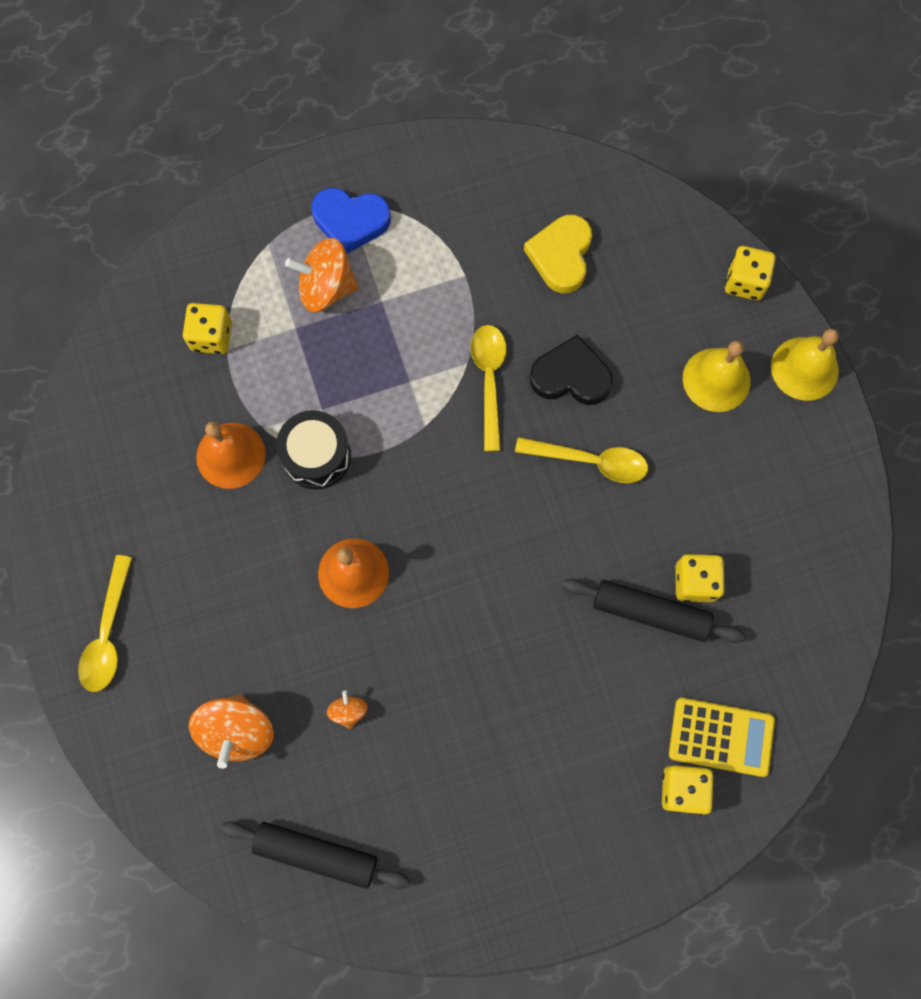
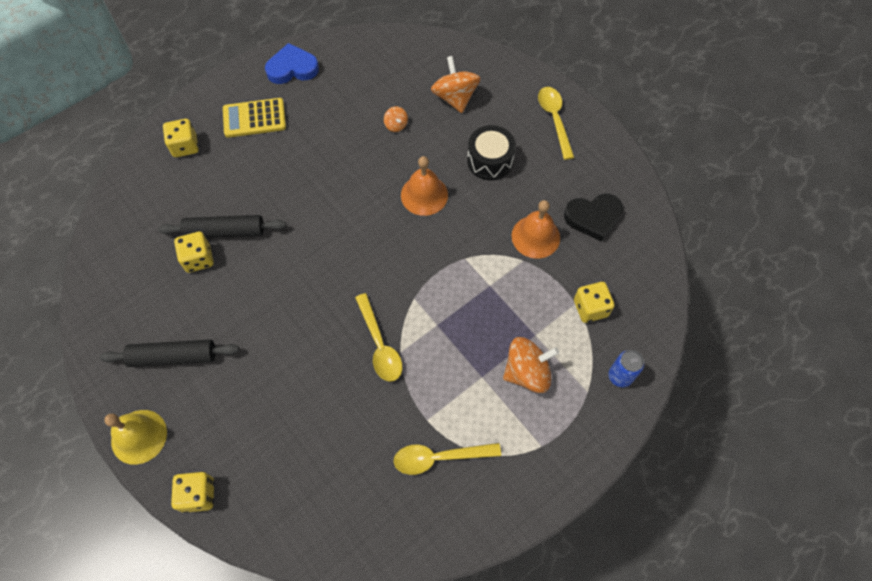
camera: 160 degrees right, 10 degrees down
black rolling pin [220,821,410,889] -> black rolling pin moved to [100,339,239,367]
black drum [276,410,351,489] -> black drum moved to [467,125,516,180]
blue heart [312,188,391,254] -> blue heart moved to [265,43,319,84]
yellow spoon [515,437,648,483] -> yellow spoon moved to [394,443,501,475]
yellow heart [524,215,592,293] -> none
black heart [530,335,613,405] -> black heart moved to [564,194,623,242]
yellow calculator [669,698,775,777] -> yellow calculator moved to [223,98,286,138]
yellow bell [683,341,751,412] -> none
none -> blue can [608,350,644,387]

